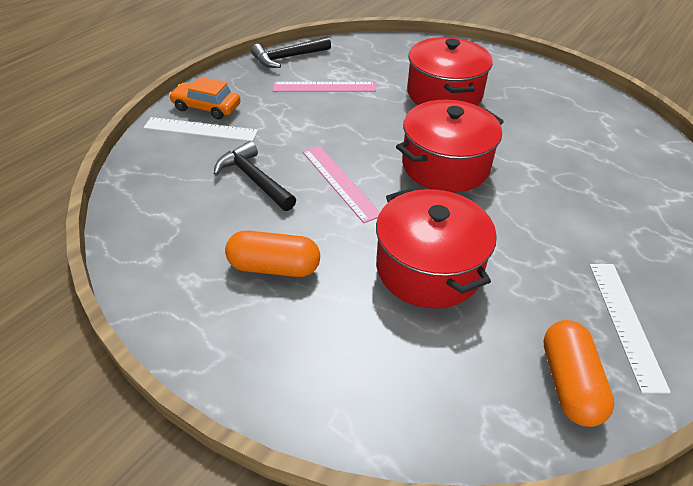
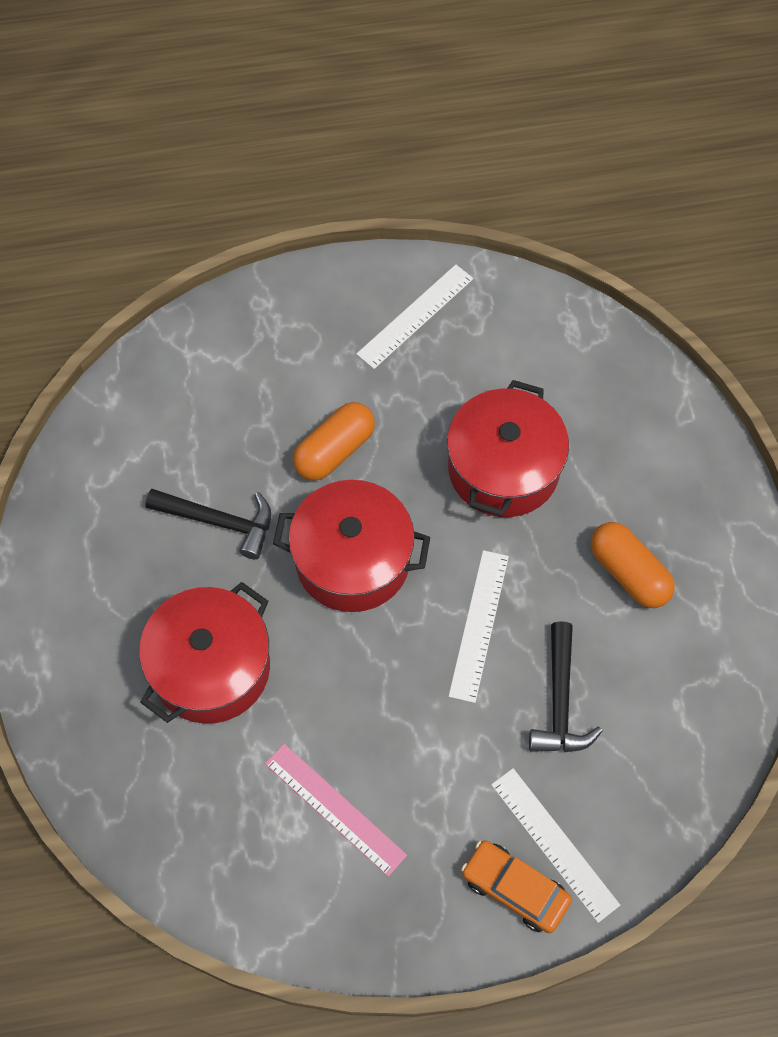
camera: 135 degrees left, 20 degrees up
orange car [169,77,241,120] -> orange car turned 150 degrees clockwise [461,840,572,933]
black hammer [251,37,331,68] -> black hammer moved to [146,489,271,560]
pink ruler [303,146,380,223] -> white ruler [449,550,509,703]
orange capsule [543,320,614,427] -> orange capsule moved to [293,402,375,481]

